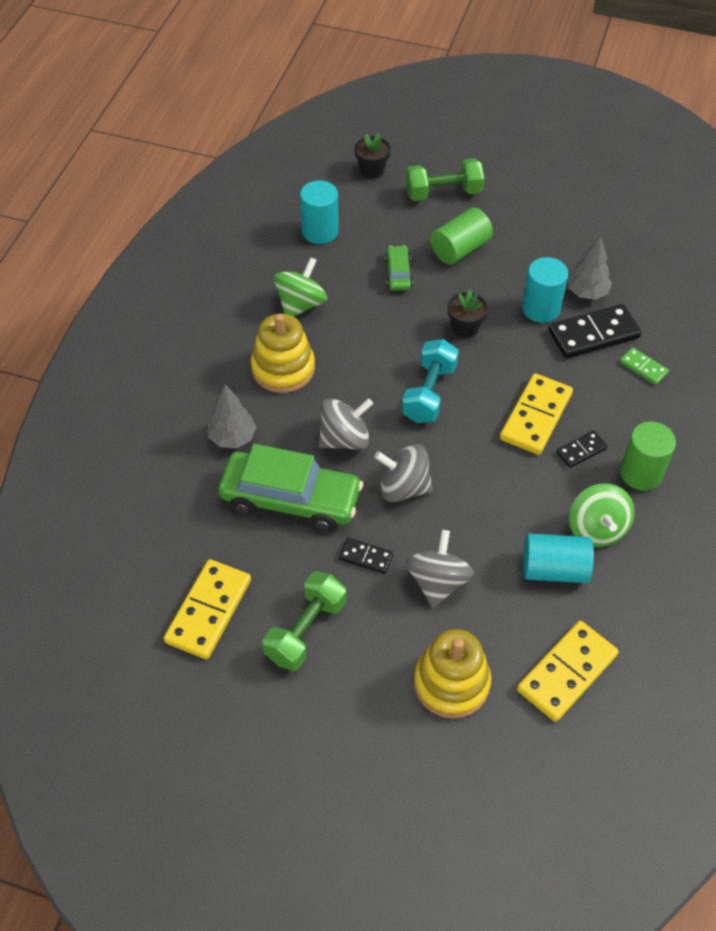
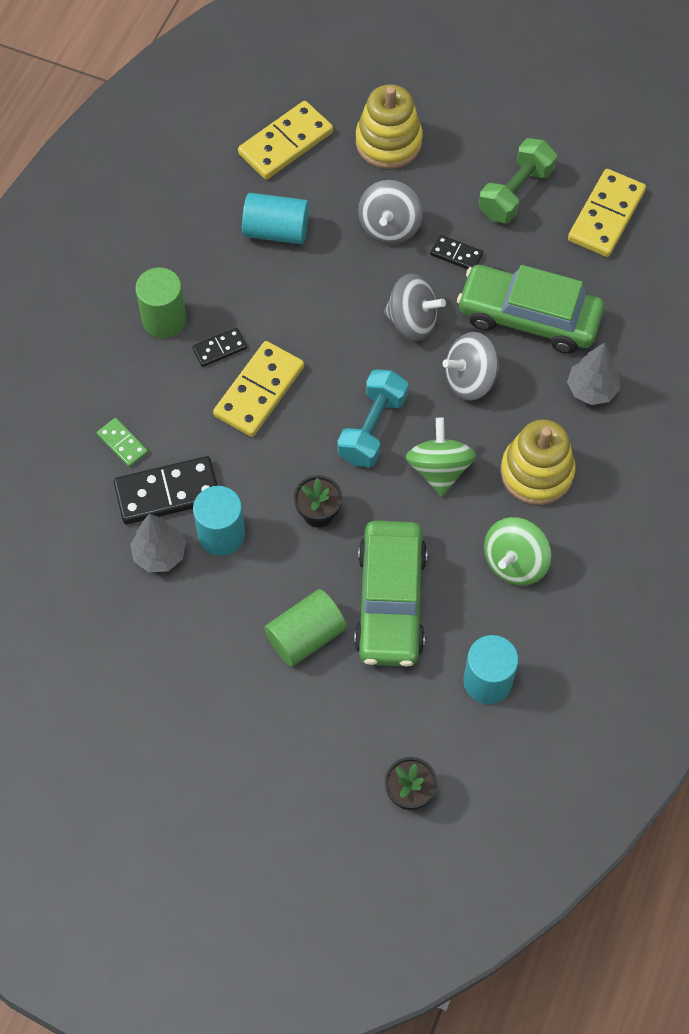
camera: 175 degrees left, 10 degrees up
green car [385,245,413,291] -> green car [354,521,427,667], size x2.13
green dumbbell [406,158,484,201] -> none
green spinning top [569,483,635,547] -> green spinning top moved to [406,417,476,496]

